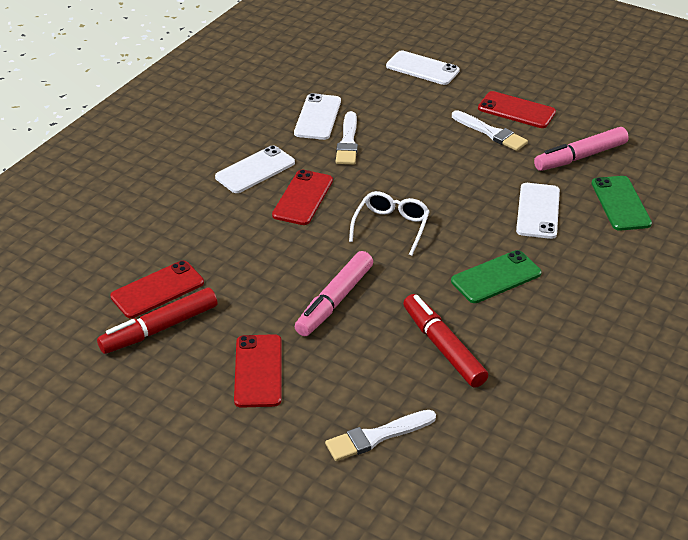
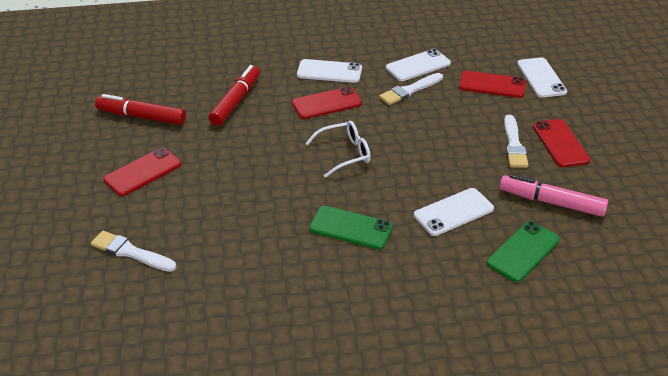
camera: 50 degrees right, 0 degrees up
red phone [110,260,204,318] -> red phone moved to [459,71,526,98]
pink marker [295,251,373,336] -> none
red marker [403,294,488,388] -> red marker moved to [209,65,260,126]

